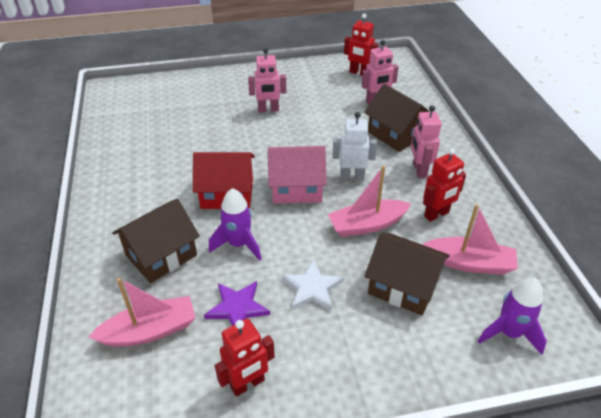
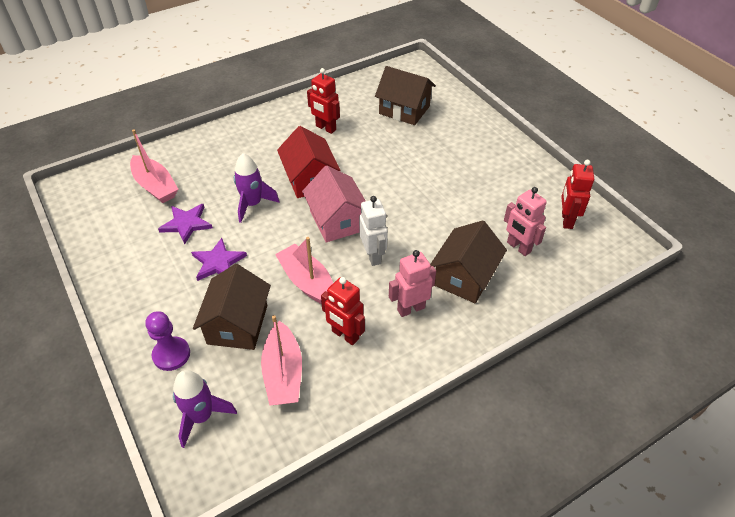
camera: 70 degrees right, 5 degrees up
brown house [112,199,200,283] -> brown house moved to [375,66,436,125]
red robot [215,319,275,397] -> red robot moved to [307,68,340,134]
pink robot [248,48,286,112] -> none
white star [282,260,344,311] -> purple star [191,238,247,281]
none -> purple pawn [145,311,190,371]

